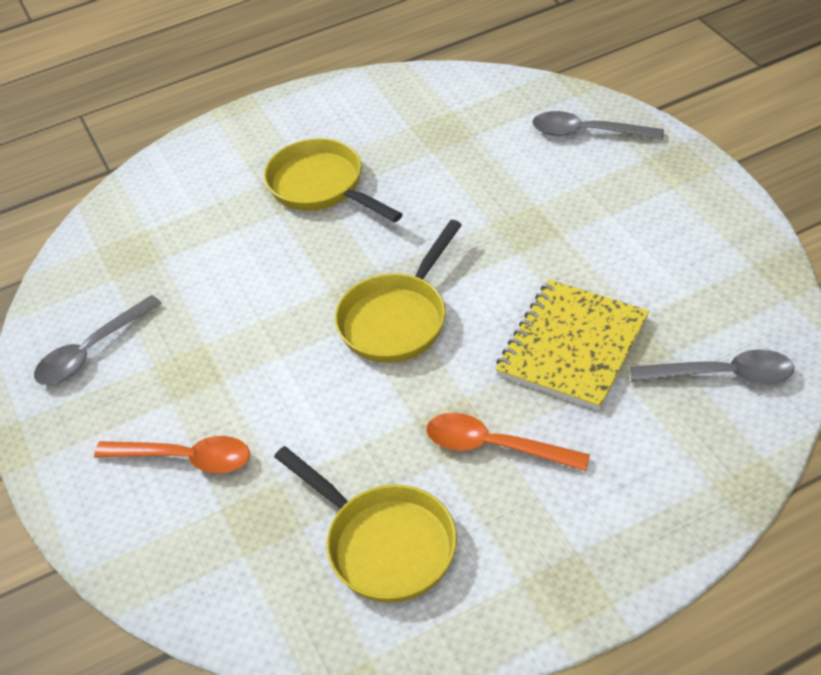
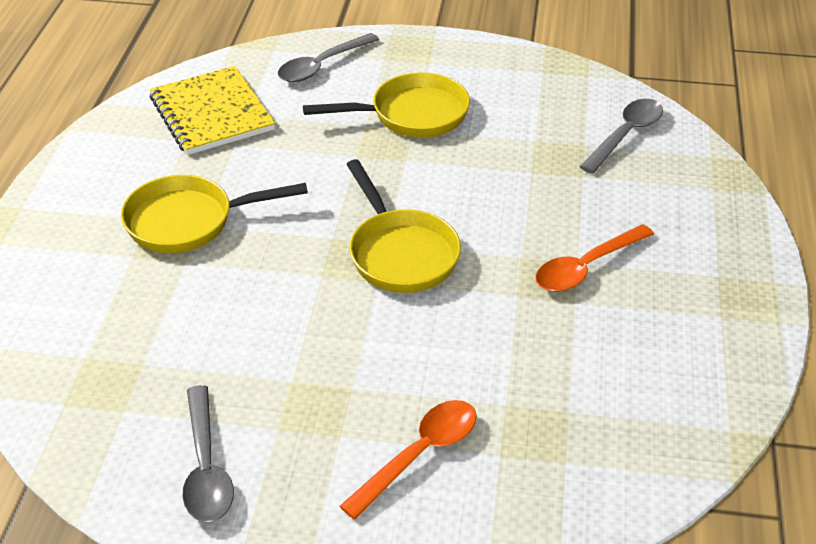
camera: 60 degrees left, 5 degrees down
yellow pan [274,446,457,603] -> yellow pan moved to [303,72,470,138]
yellow notebook [495,280,649,411] -> yellow notebook moved to [149,66,275,155]

